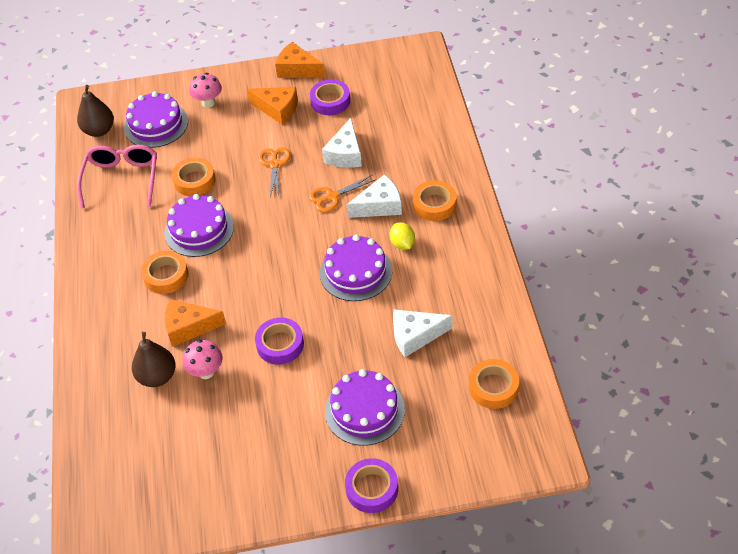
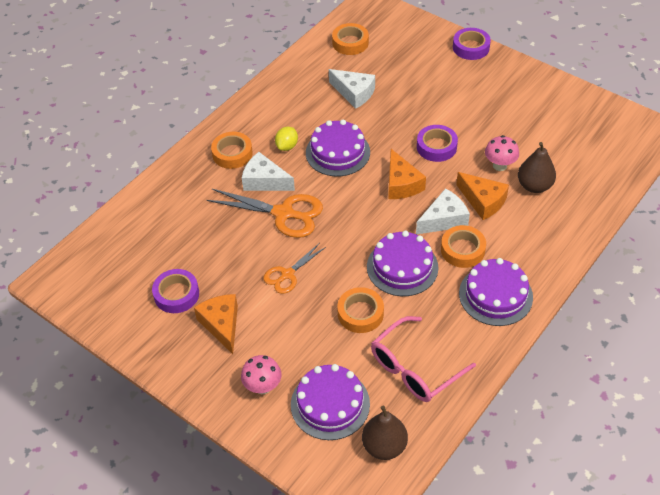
camera: 135 degrees left, 0 degrees up
orange cheese [275,42,325,78] -> orange cheese moved to [388,149,426,199]
orange scissors [309,174,377,212] -> orange scissors [206,189,323,238], size x1.68
white cheese [322,118,362,168] -> white cheese moved to [416,188,470,234]
purple cake [325,369,405,446] -> purple cake moved to [459,258,533,326]

